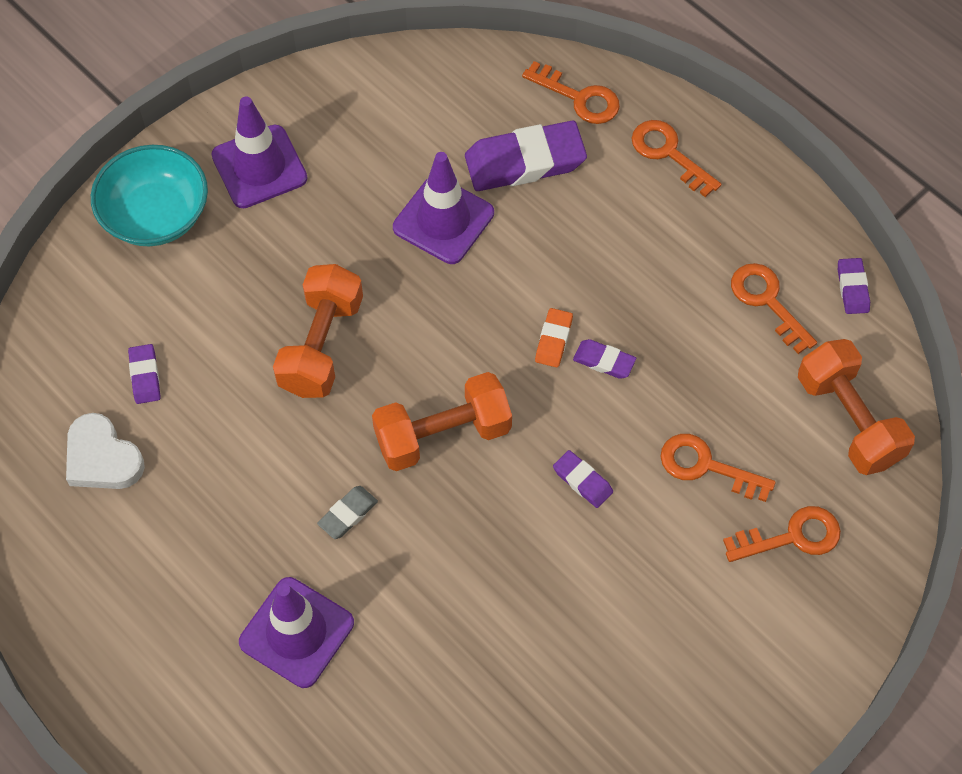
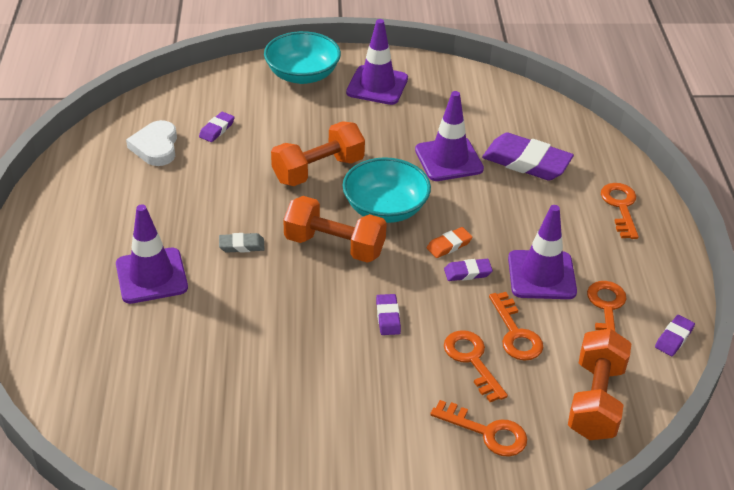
camera: 40 degrees right, 20 degrees down
orange key [522,61,620,124] -> orange key moved to [489,292,543,361]
purple eraser [573,339,636,379] -> purple eraser turned 75 degrees counterclockwise [444,259,493,281]
none -> turquoise bowl [343,157,431,223]
none -> purple traffic cone [508,205,577,299]

